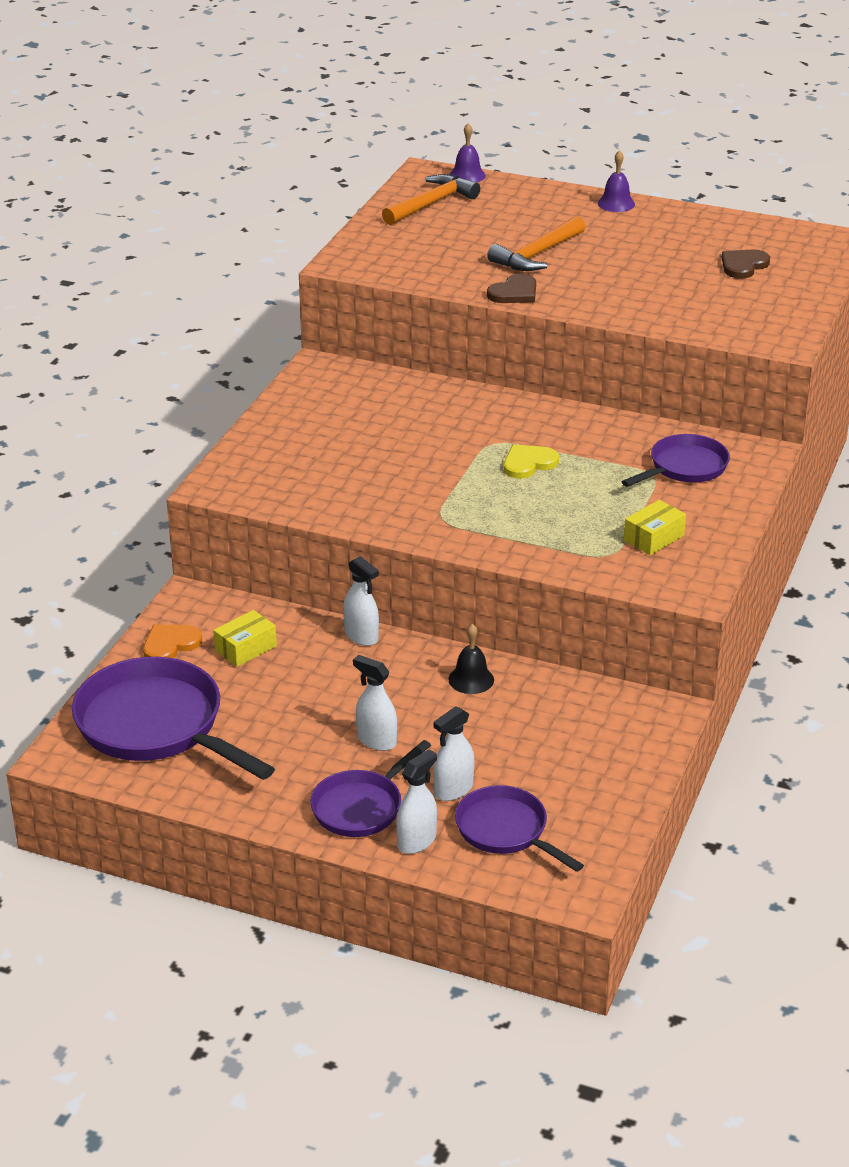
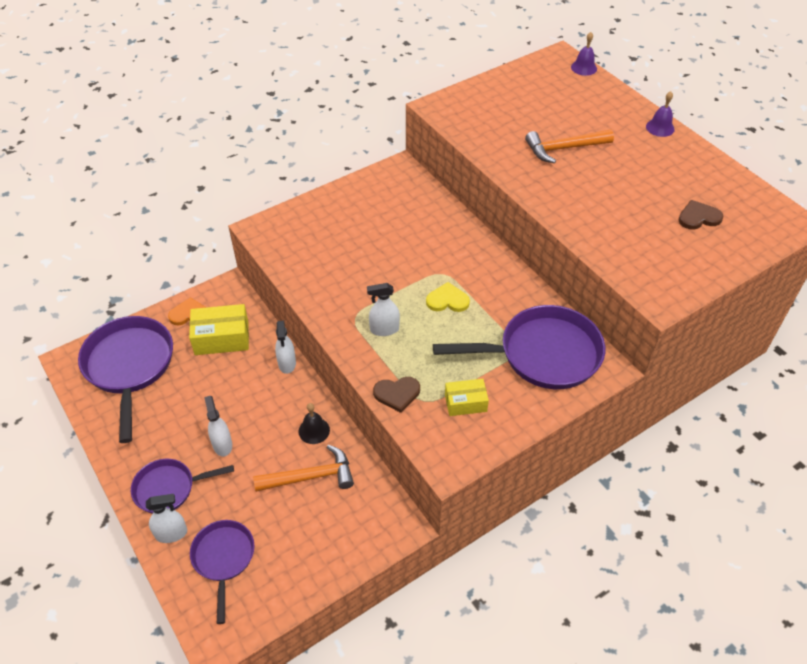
camera: 35 degrees right, 15 degrees up
yellow box [214,610,277,667] -> yellow box [189,304,249,355], size x1.62
orange hammer [382,174,480,225] -> orange hammer moved to [253,445,354,492]
white spray bottle [434,706,474,801] -> white spray bottle moved to [367,283,400,336]
brown heart [487,274,536,303] -> brown heart moved to [373,377,420,413]
purple pan [622,434,730,487] -> purple pan [433,305,605,389], size x1.71

